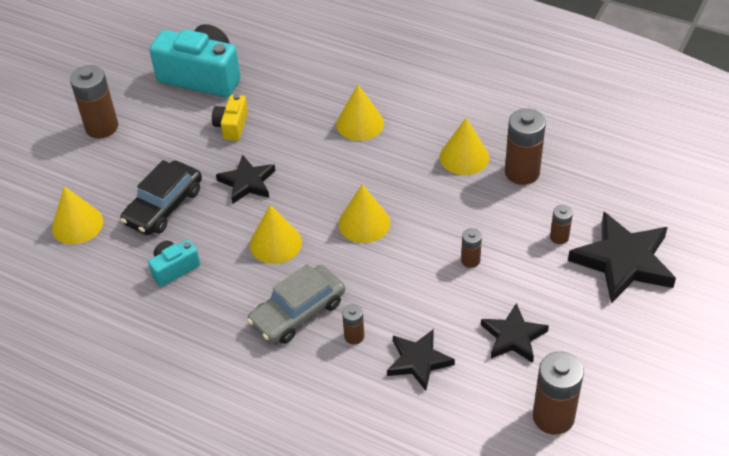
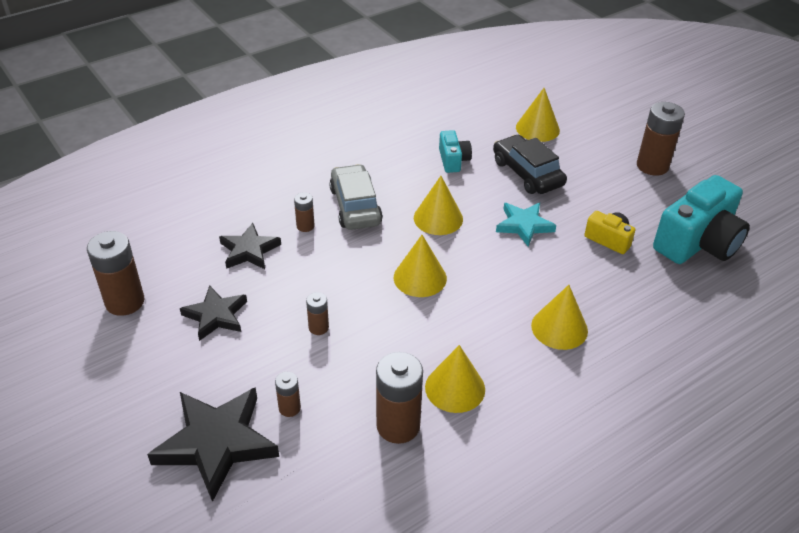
camera: 115 degrees right, 5 degrees down
black star [216,155,275,204] -> turquoise star [496,203,556,246]

